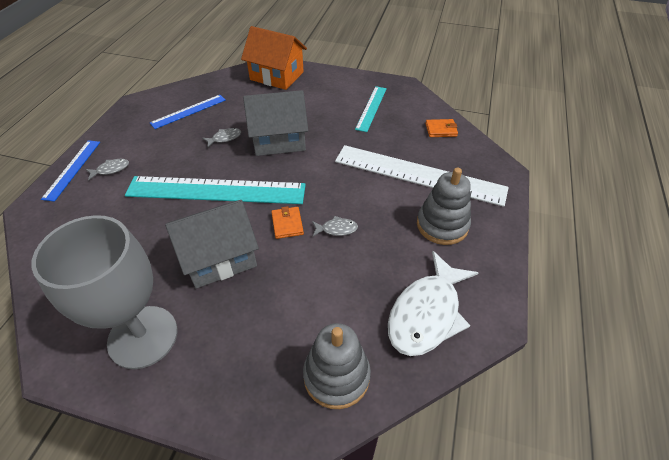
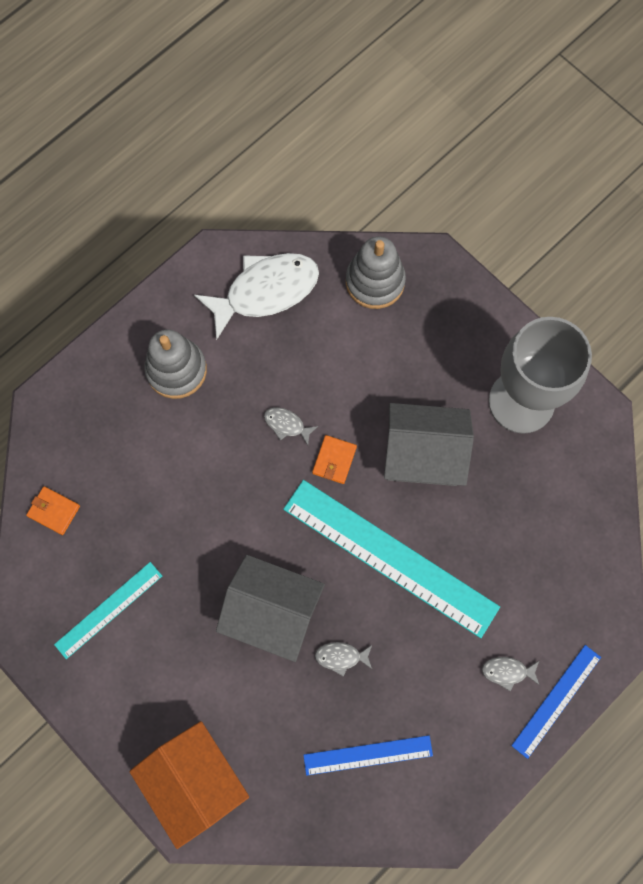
camera: 150 degrees left, 25 degrees up
white ruler [335,145,509,207] -> none

